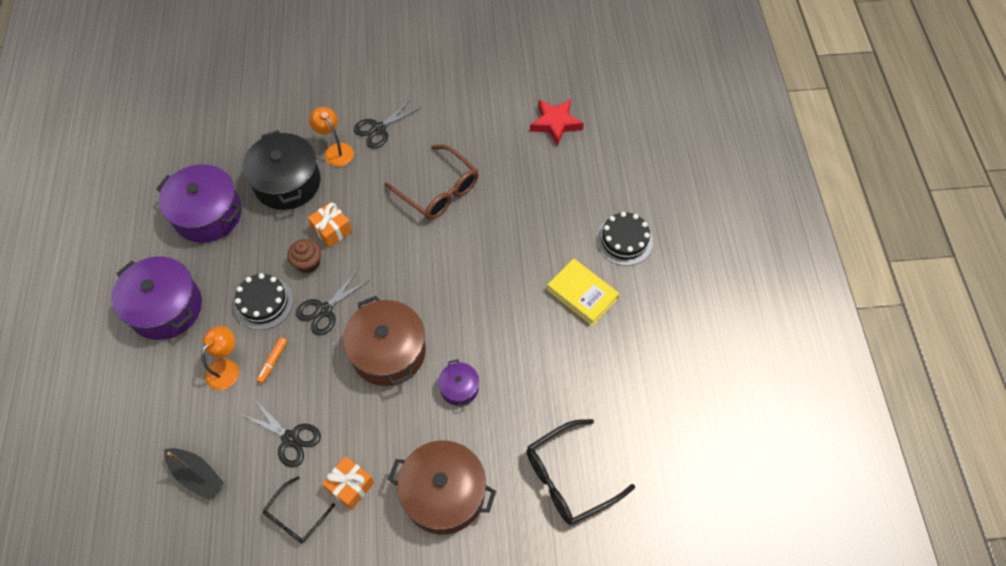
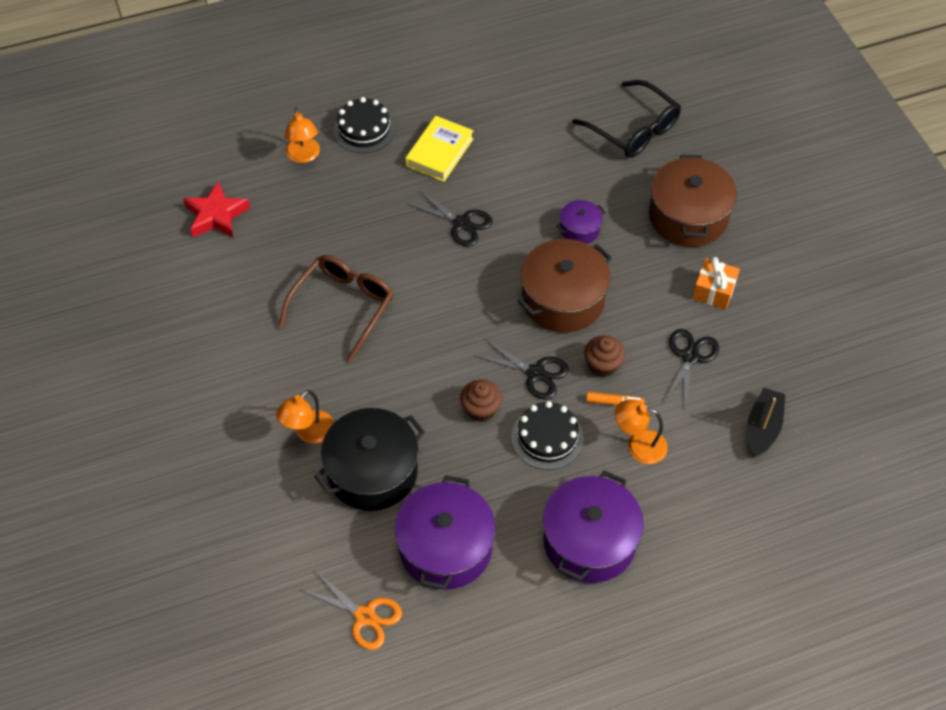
camera: 105 degrees left, 5 degrees down
black glasses [263,476,335,544] -> none
orange gift [308,202,352,248] -> none
black scissors [354,99,421,148] -> black scissors moved to [408,190,493,247]
none -> orange lamp [285,107,320,163]
none -> orange scissors [301,572,402,650]
none -> brown cupcake [584,335,625,377]

